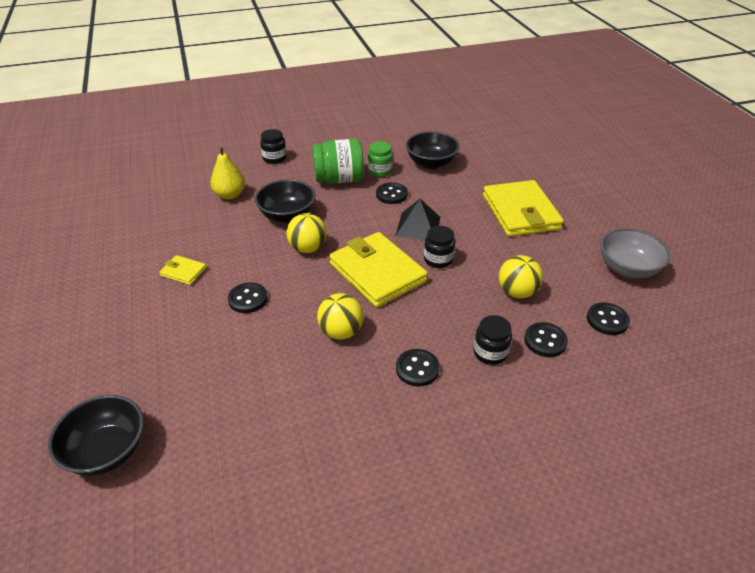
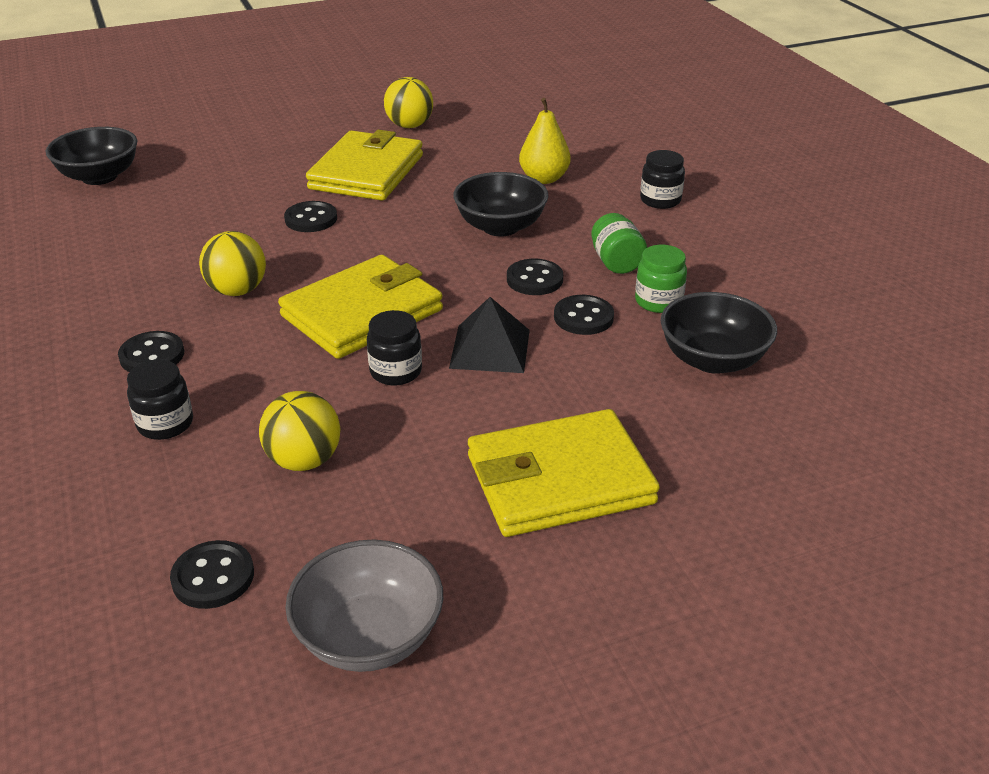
camera: 85 degrees right, 5 degrees down
yellow wallet [159,255,207,285] -> yellow wallet [306,130,423,201], size x2.23
yellow ball [286,213,326,253] -> yellow ball moved to [384,77,433,128]
green jar [313,139,364,184] -> green jar [591,213,647,274], size x0.61
black button [524,322,568,357] -> black button moved to [507,259,563,295]

